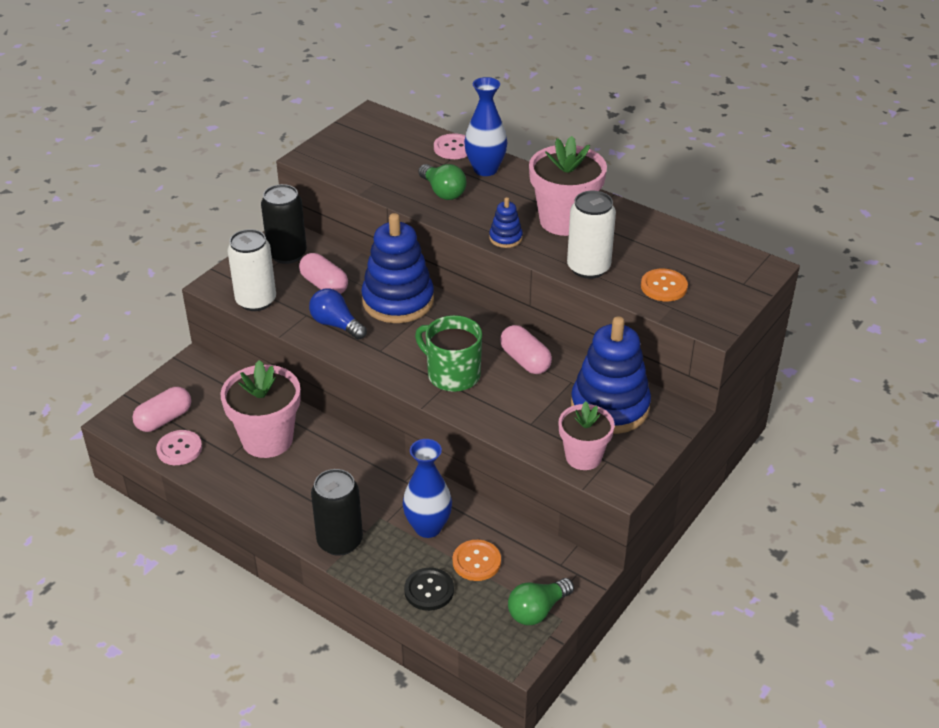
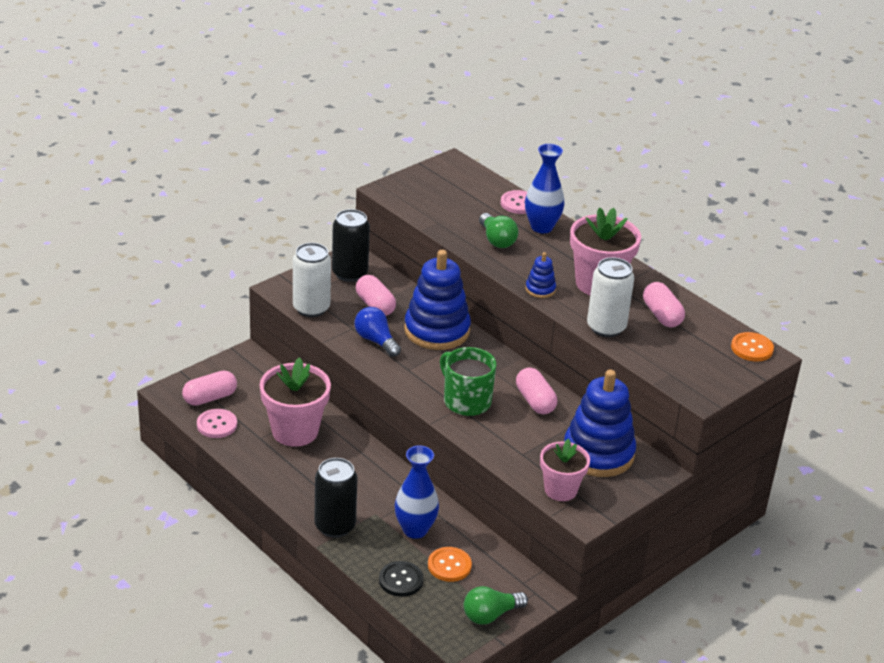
camera: 10 degrees right, 5 degrees down
orange button [641,269,688,301] -> orange button moved to [731,332,774,362]
none -> pink capsule [643,282,685,327]

